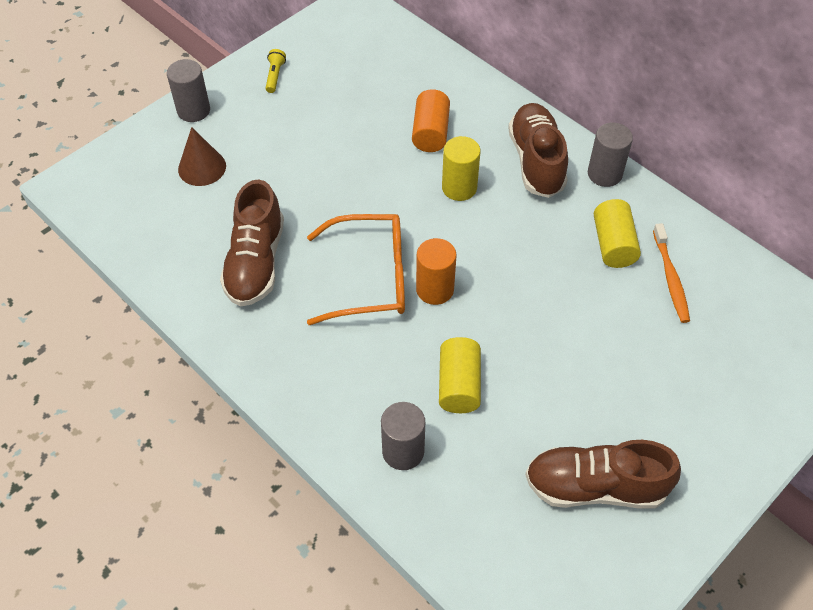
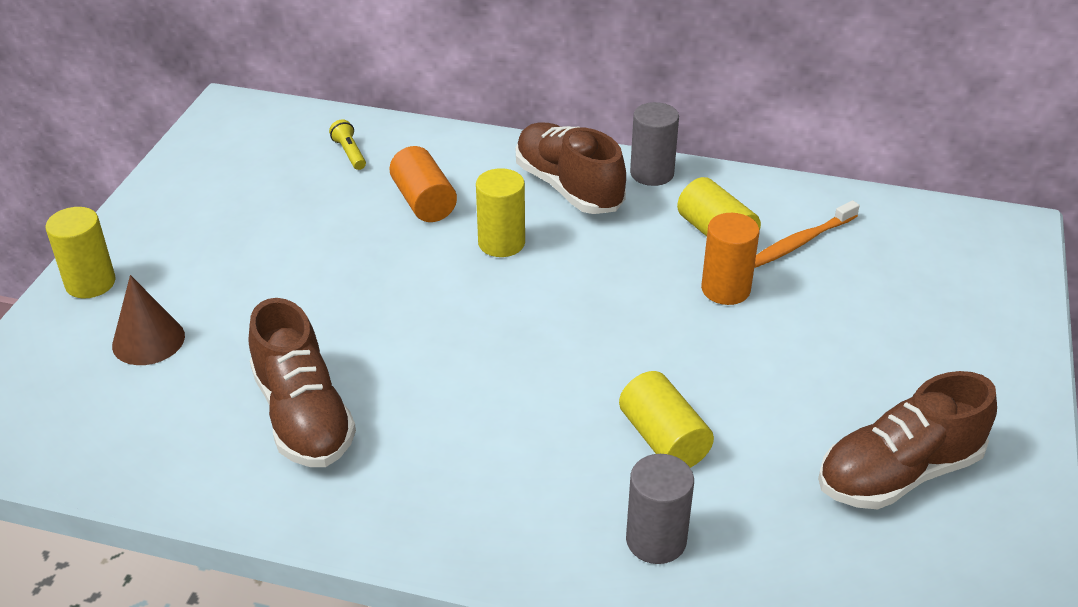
camera: 30 degrees left, 15 degrees down
grey cylinder [167,59,210,122] -> yellow cylinder [46,207,115,299]
yellow flashlight [266,49,286,93] -> yellow flashlight moved to [329,120,366,170]
orange glasses [307,214,405,325] -> none
orange cylinder [416,238,456,305] -> orange cylinder moved to [701,213,759,305]
orange toothbrush [653,223,690,323] -> orange toothbrush turned 90 degrees clockwise [754,200,860,268]

